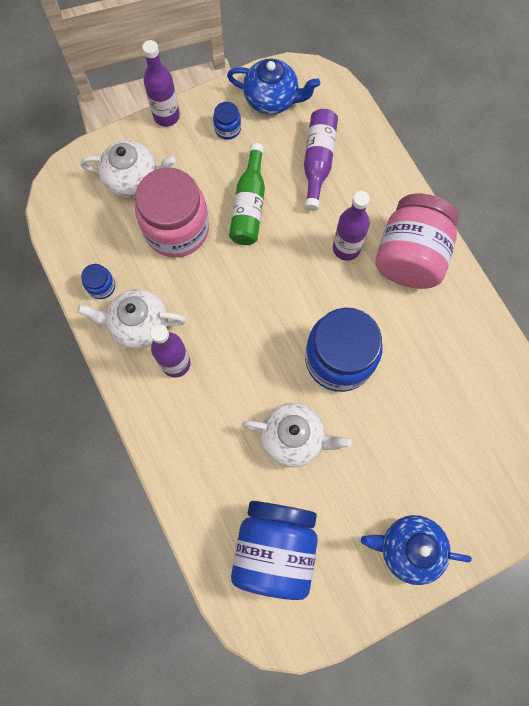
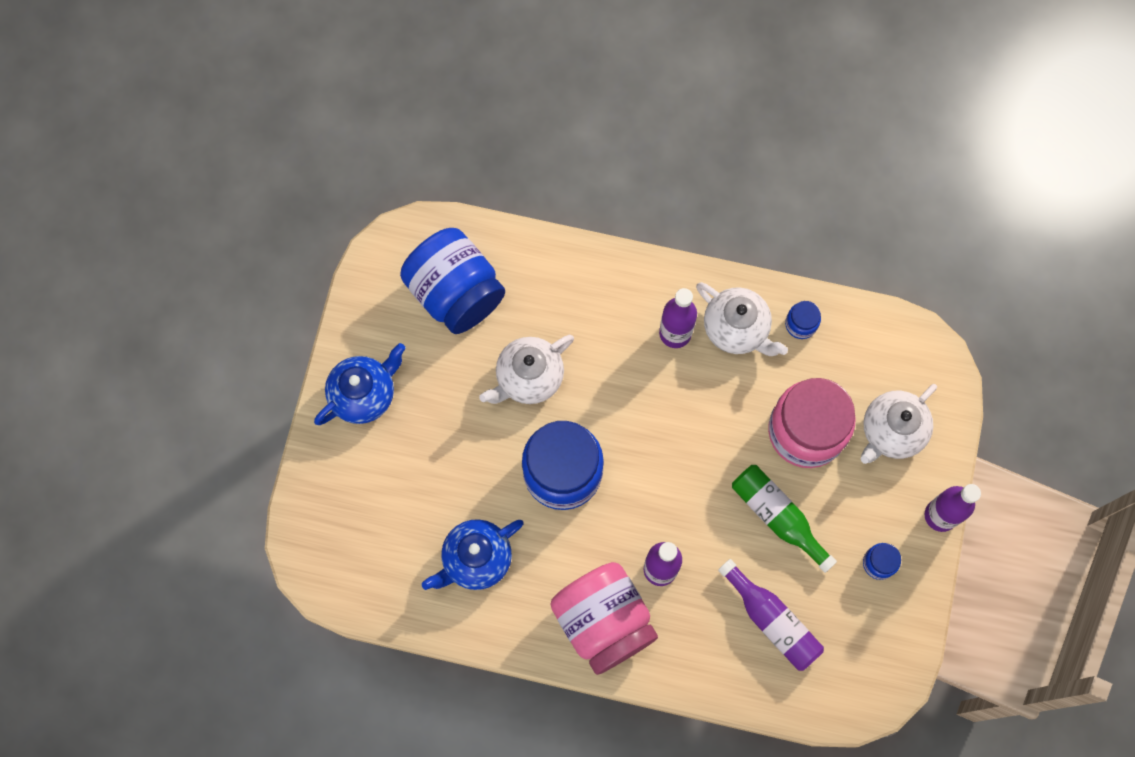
camera: 130 degrees right, 0 degrees up
white teapot [77,289,186,349] -> white teapot turned 90 degrees clockwise [696,282,788,356]
blue teapot [227,58,320,115] -> blue teapot moved to [422,519,524,590]

